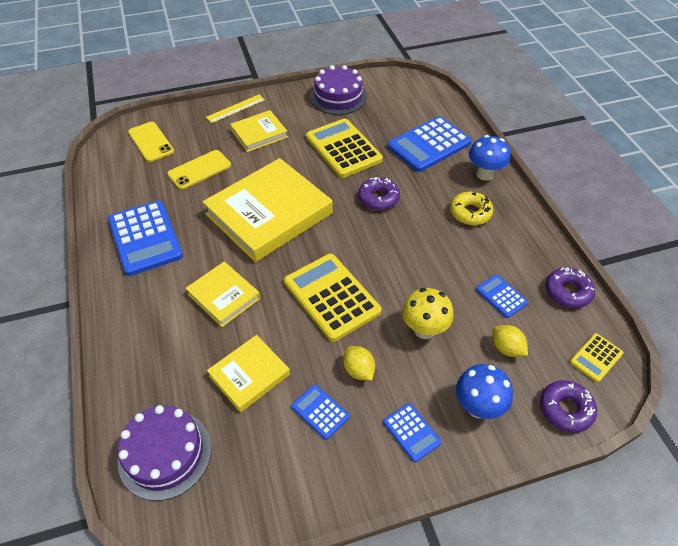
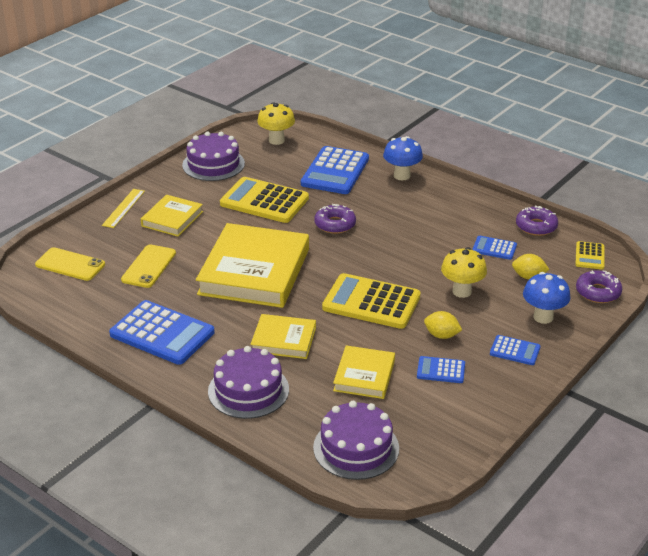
camera: 35 degrees left, 15 degrees down
yellow donut [450,192,493,225] -> none
none -> purple cake [208,346,289,419]
none -> yellow mushroom [257,102,295,145]

